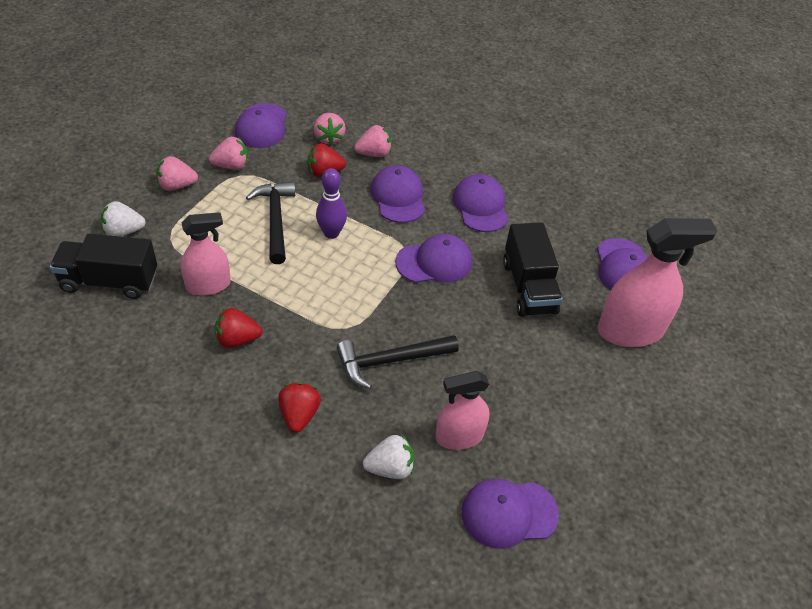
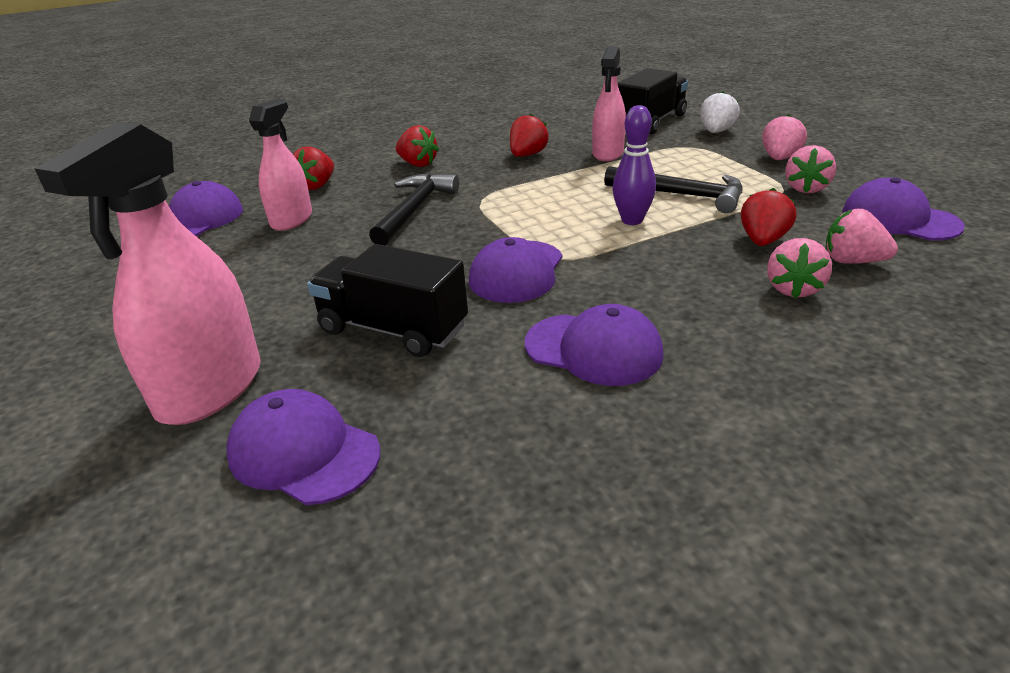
camera: 130 degrees right, 15 degrees down
white strawberry [363,435,414,479] -> red strawberry [293,146,334,190]
purple cap [371,165,425,223] -> none

